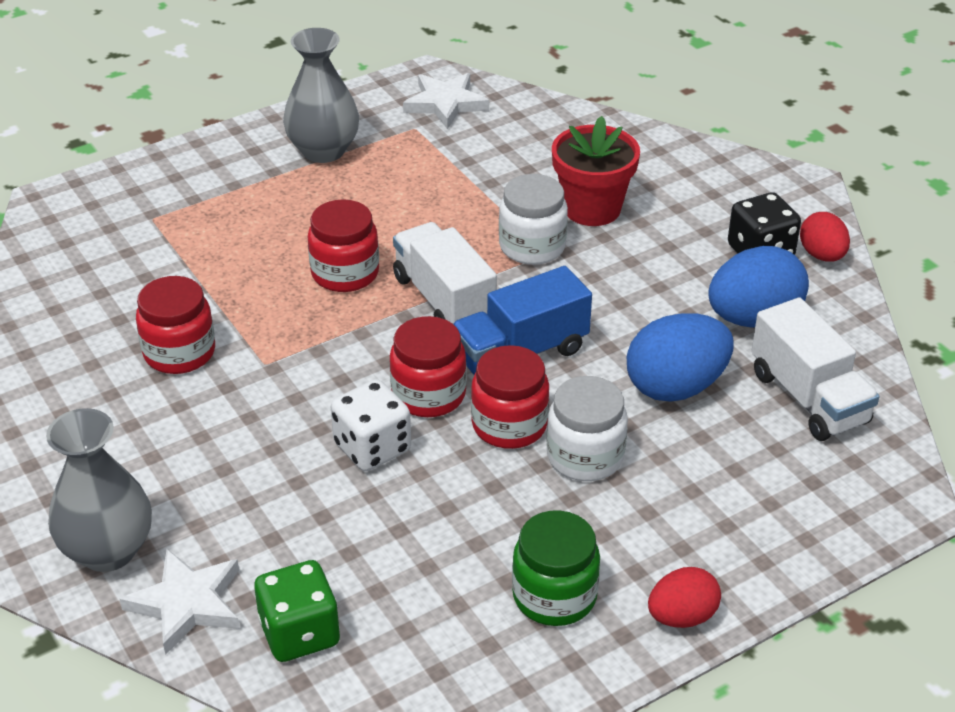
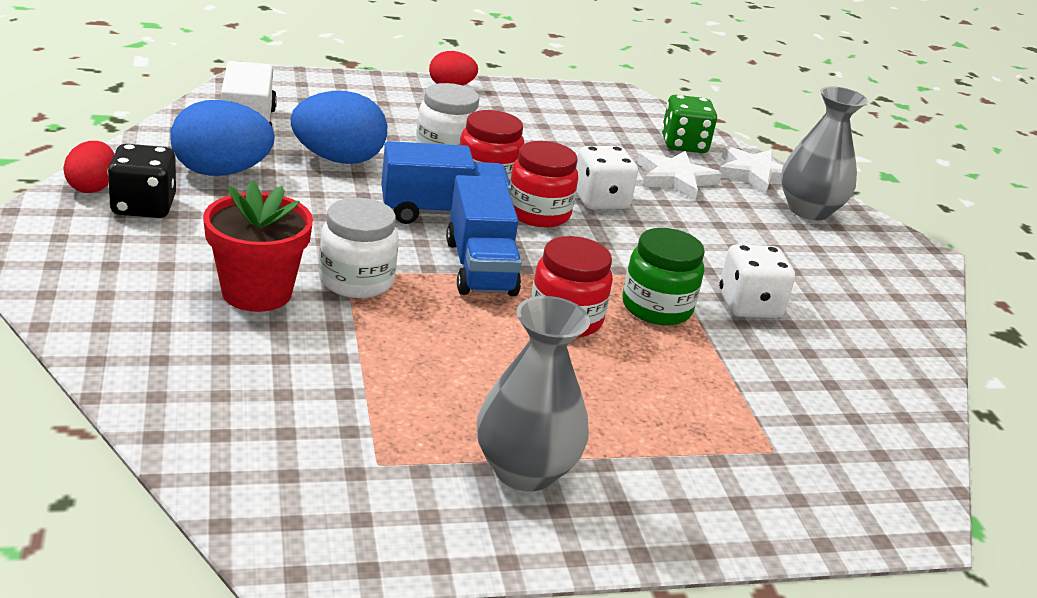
camera: 165 degrees left, 10 degrees down
red jar [136,276,215,374] -> white dice [719,244,795,318]
white truck [393,222,497,323] -> blue truck [446,175,522,296]
white star [403,73,489,129] -> white star moved to [637,151,722,200]
green jar [512,510,600,626] -> green jar moved to [622,228,705,325]

